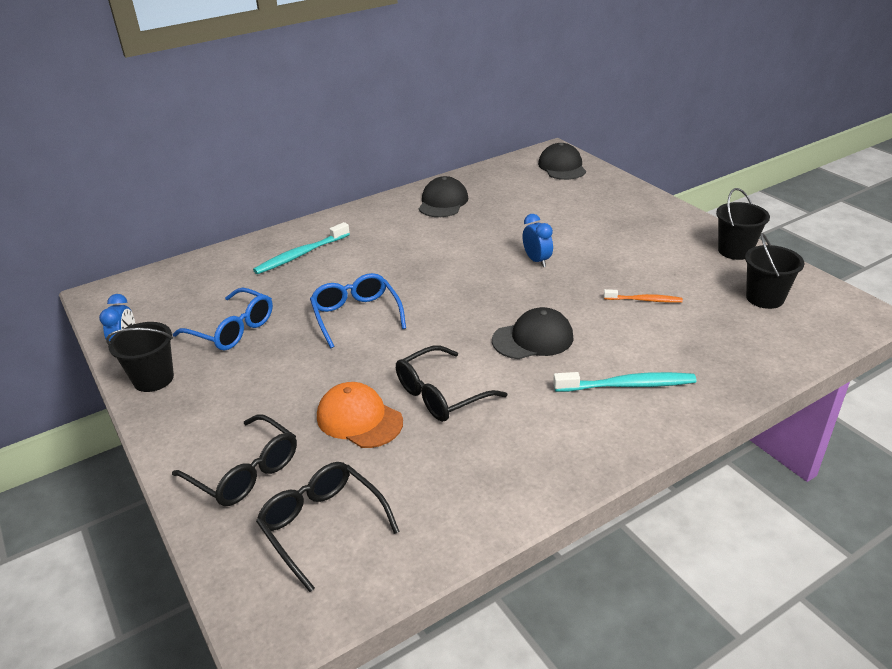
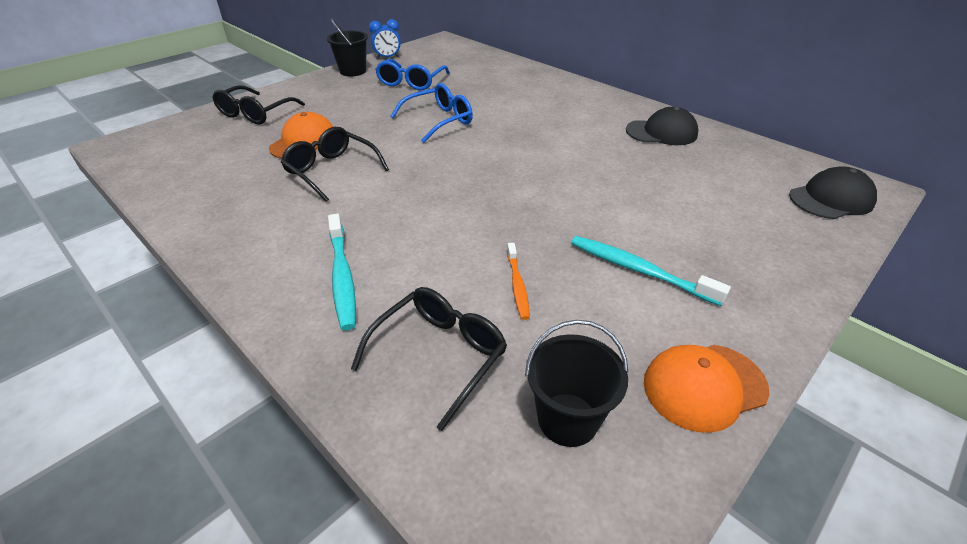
camera: 75 degrees right, 5 degrees up
turquoise toothbrush [253,222,350,274] -> turquoise toothbrush moved to [571,236,731,306]
black glasses [256,462,400,592] -> black glasses moved to [351,287,507,431]
black cap [492,307,574,359] -> none
blue clock [523,214,553,267] -> none
black bucket [716,188,770,260] -> orange cap [644,345,769,433]

